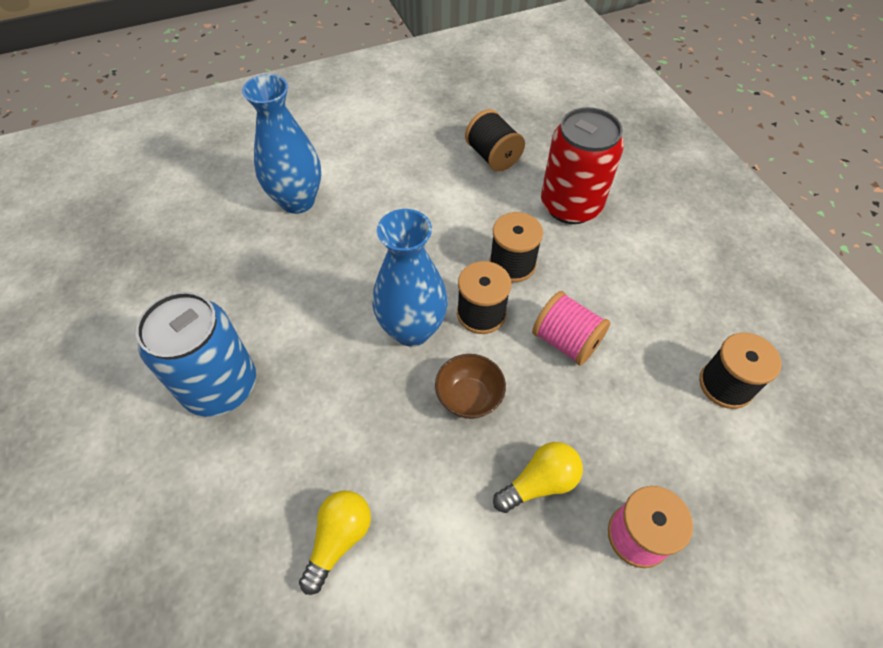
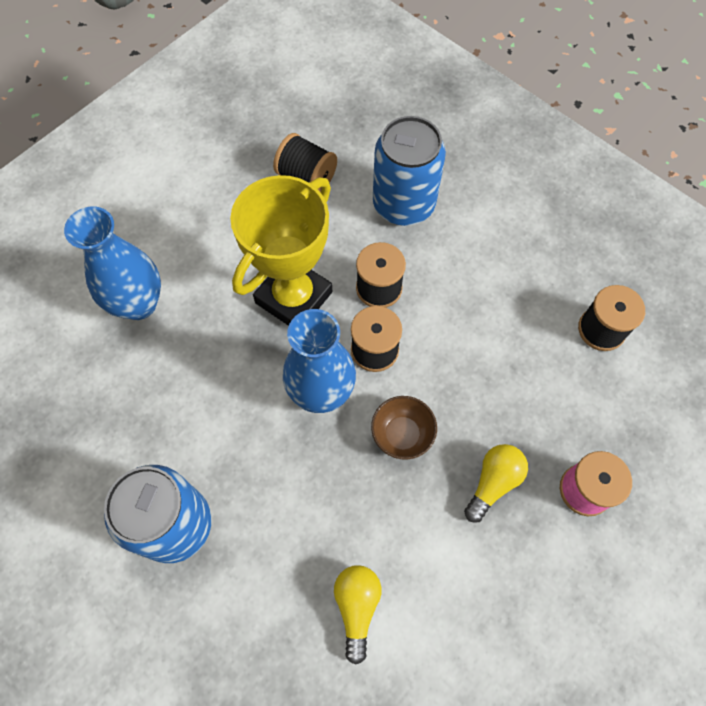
camera: 25 degrees left, 10 degrees up
pink spool [532,291,610,366] -> none
red can [541,107,624,224] -> blue can [373,116,446,226]
none -> yellow trophy [230,175,332,326]

